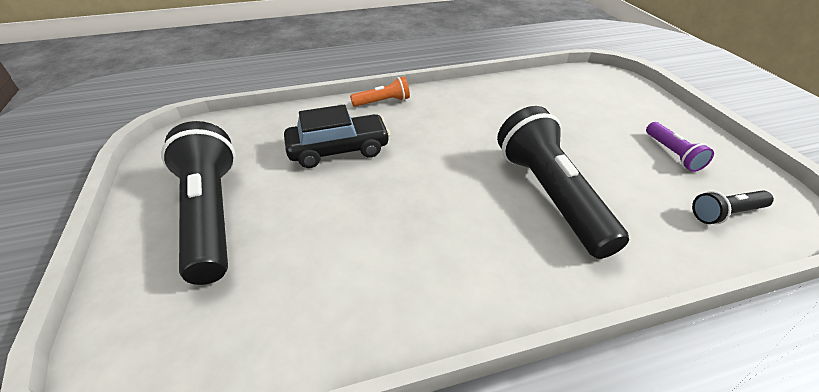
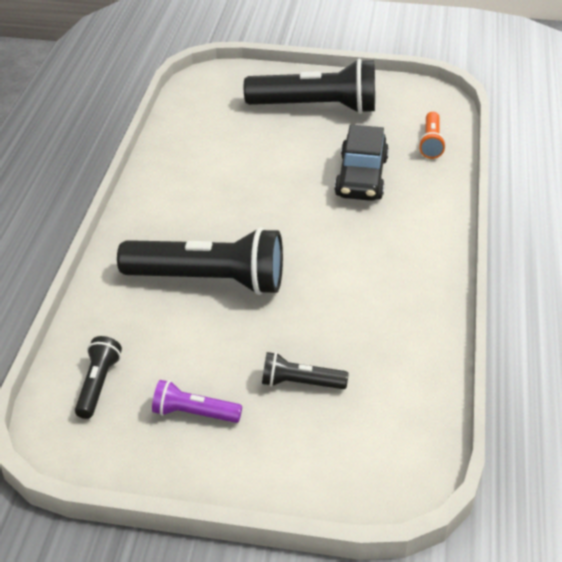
camera: 115 degrees right, 0 degrees up
orange flashlight [350,77,410,107] -> orange flashlight moved to [419,112,446,159]
none -> black flashlight [262,352,348,389]

